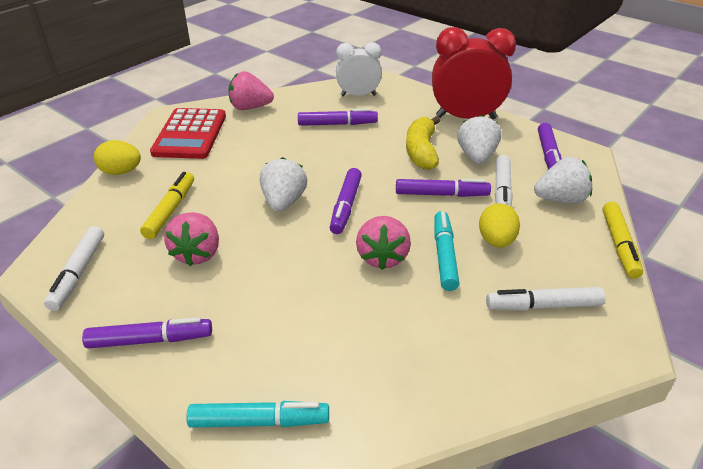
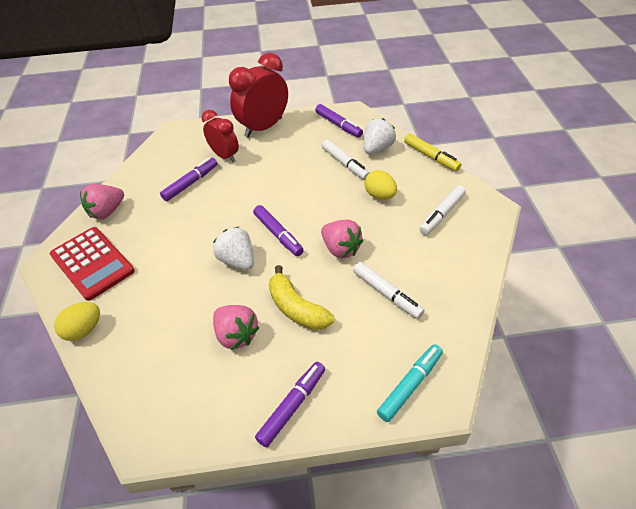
camera: 45 degrees left, 10 degrees up
white marker [44,226,104,311] -> white marker moved to [353,262,424,319]
yellow marker [140,172,194,239] -> none
white clock [336,42,382,96] -> none
purple marker [396,179,491,197] -> none
yellow banana [406,116,440,170] -> yellow banana moved to [269,265,334,330]
turquoise marker [434,211,459,291] -> none
white strawberry [457,115,501,164] -> none
none -> red clock [202,110,239,162]

